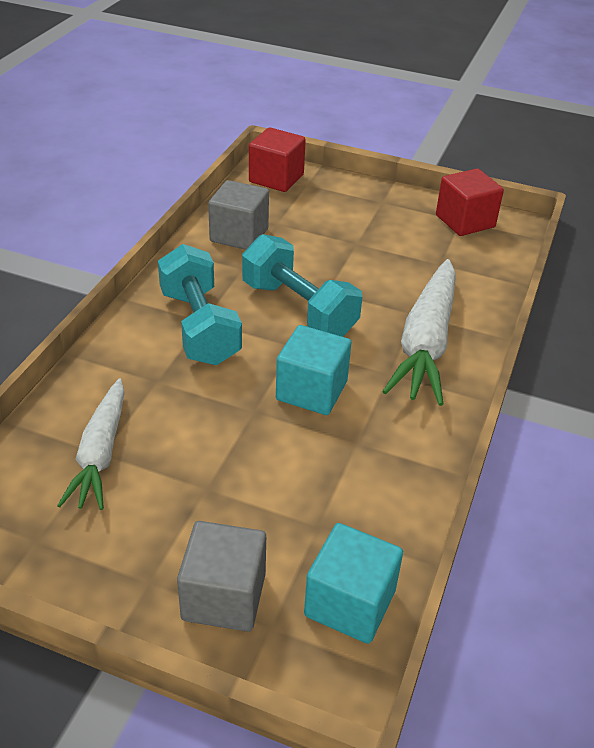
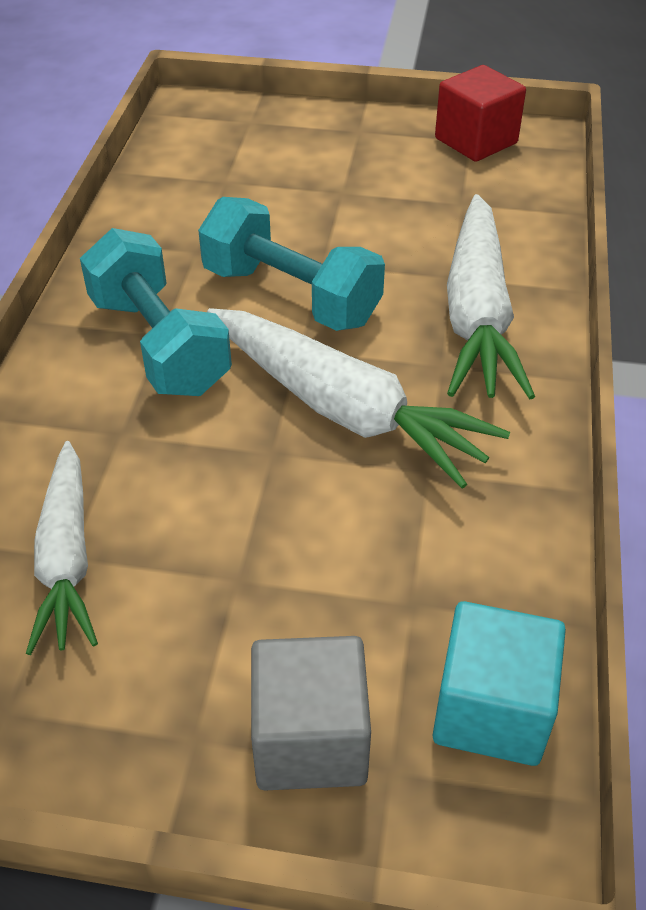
camera: 10 degrees left, 5 degrees up
grey cube [208,180,269,250] -> none
red cube [249,127,306,192] -> none
turquoise cube [276,325,351,415] -> white carrot [207,308,510,488]

